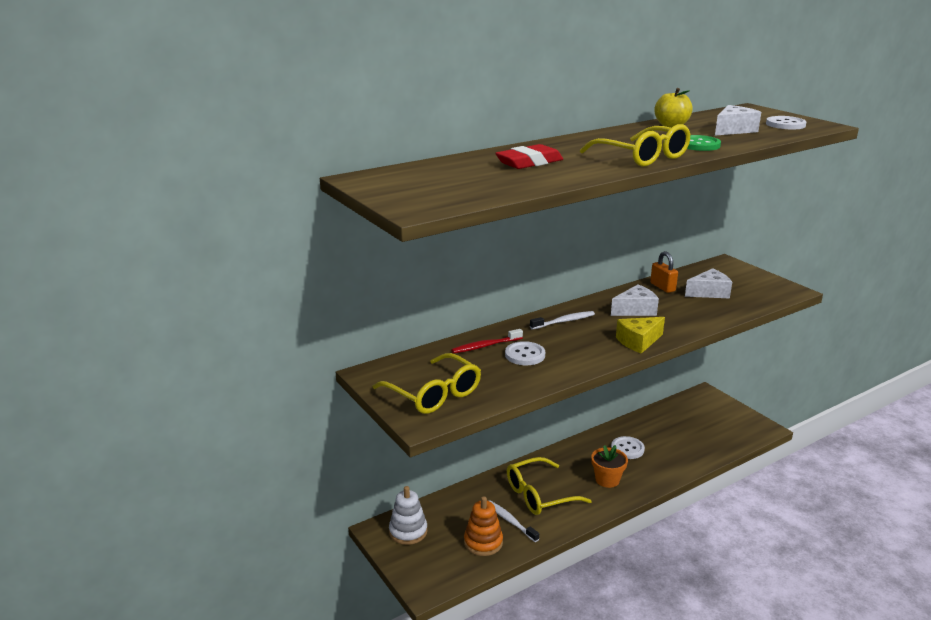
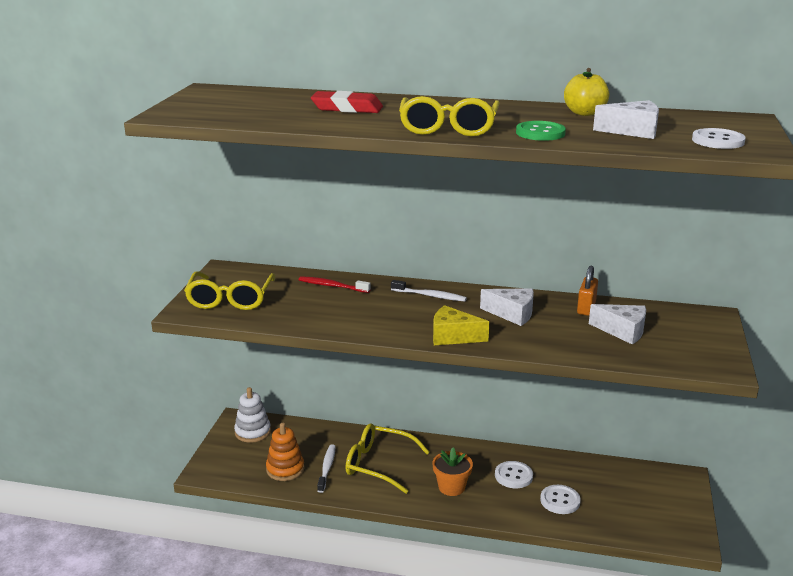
camera: 45 degrees right, 0 degrees up
white button [505,341,545,365] -> white button moved to [540,485,581,514]

